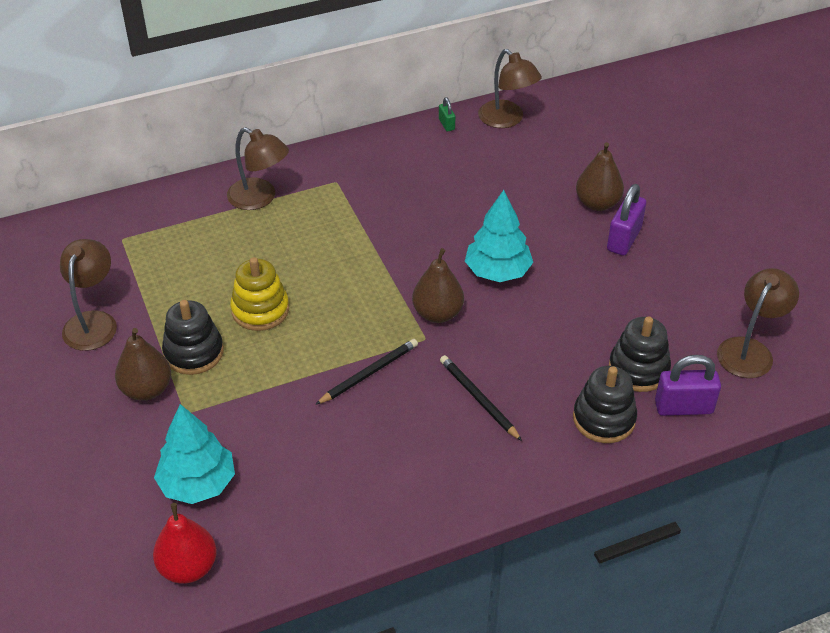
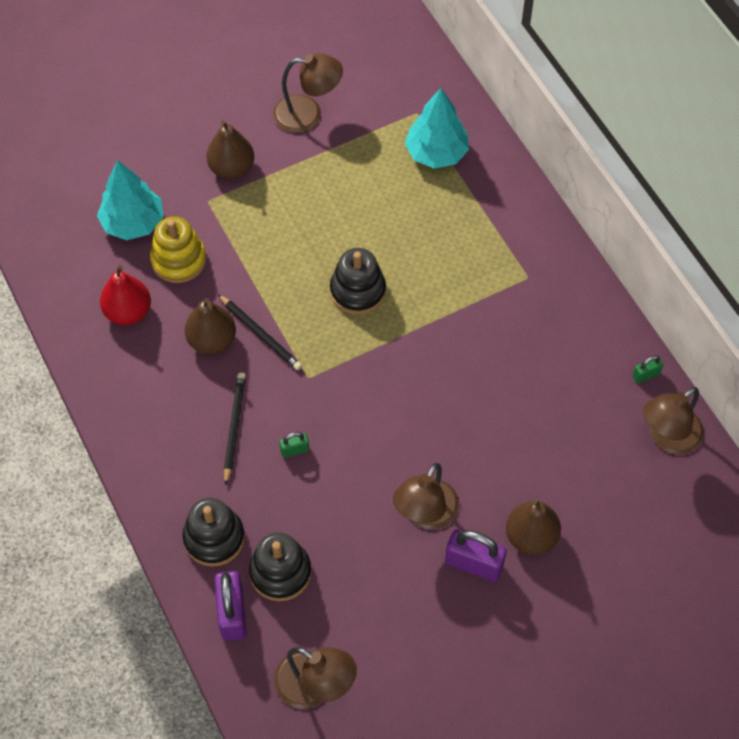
camera: 85 degrees right, 15 degrees up
red pear [153,503,216,583] -> red pear moved to [100,265,151,325]
black stacking toy [162,300,224,375] -> black stacking toy moved to [330,248,386,315]
brown lamp [227,127,289,210] -> brown lamp moved to [393,463,459,530]
yellow stacking toy [230,257,289,331] -> yellow stacking toy moved to [150,216,206,283]
brown pear [412,248,464,323] -> brown pear moved to [185,298,236,355]
black pencil [440,355,522,441] -> black pencil turned 45 degrees counterclockwise [224,372,246,486]
turquoise tree [465,190,533,282] -> turquoise tree moved to [405,88,469,169]
none -> green padlock [279,432,309,458]

